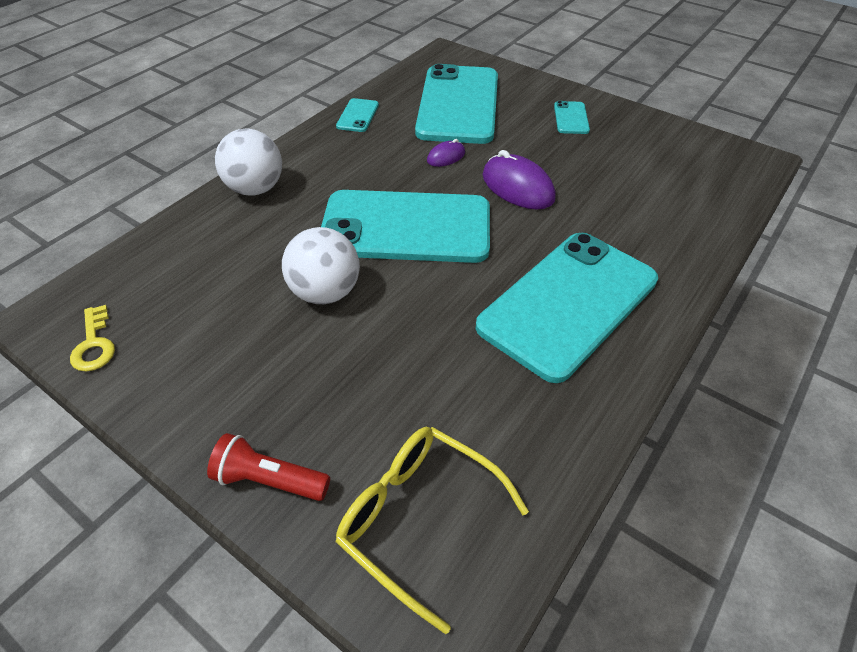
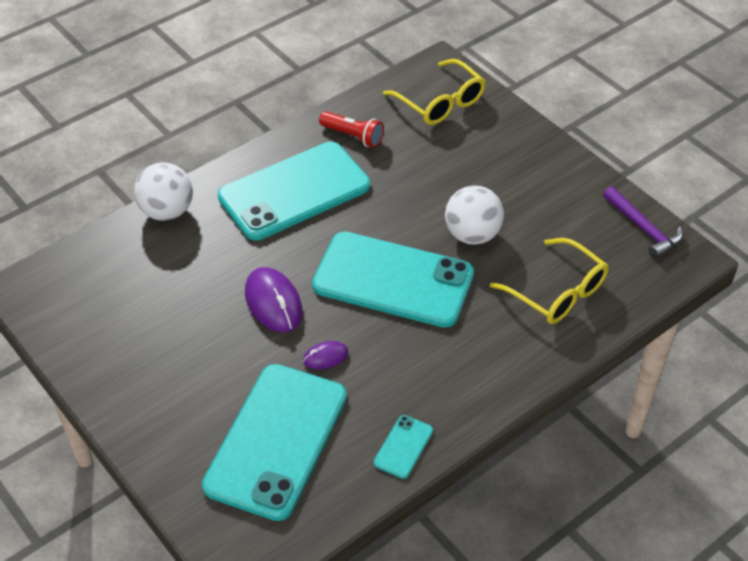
camera: 165 degrees left, 0 degrees up
yellow key [70,305,115,371] -> purple hammer [603,186,683,259]
red flashlight [207,433,330,501] -> red flashlight moved to [319,111,384,148]
white ball [215,129,282,196] -> white ball moved to [134,163,193,221]
turquoise phone [554,101,590,134] -> none
none -> yellow glasses [490,238,609,324]

